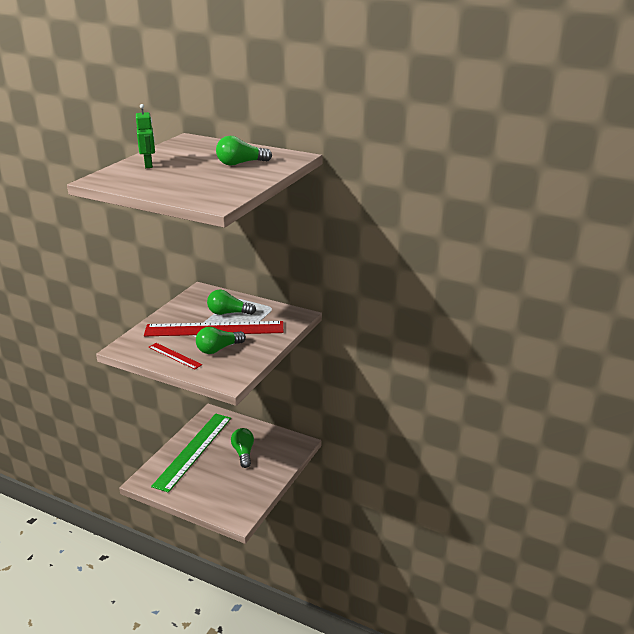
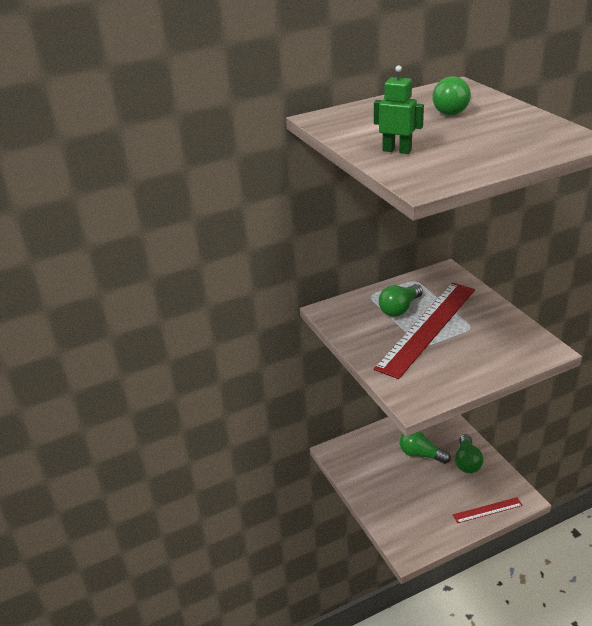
camera: 50 degrees left, 5 degrees up
red ruler [149,343,202,369] -> red ruler moved to [453,497,523,523]
green ruler [151,414,231,493] -> none
green light bulb [196,327,246,354] -> green light bulb moved to [455,434,483,473]

